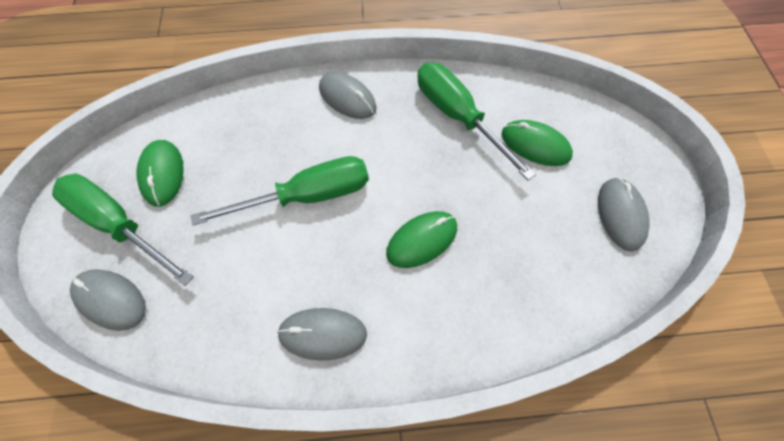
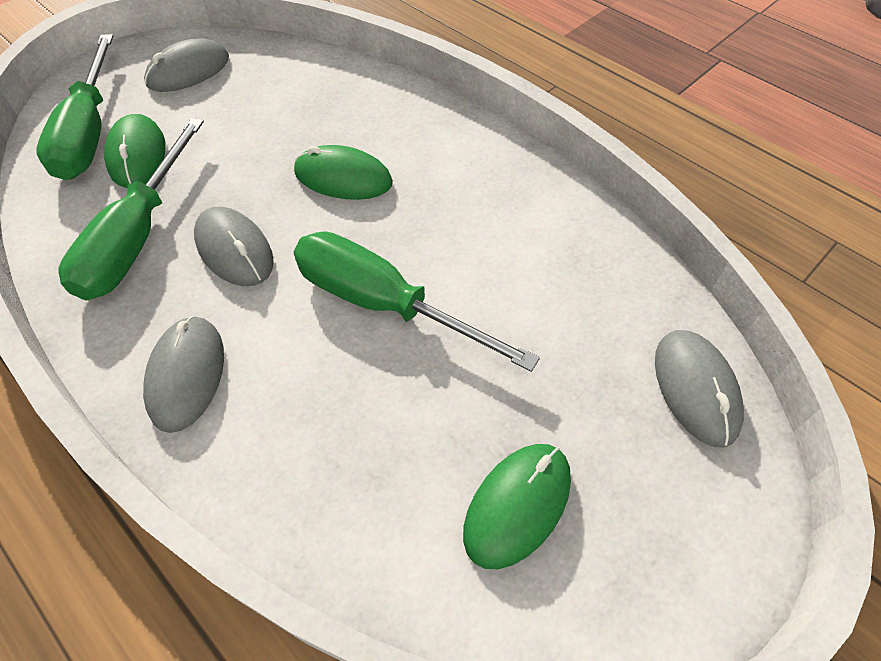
camera: 130 degrees left, 10 degrees down
green screwdriver [52,174,194,286] -> green screwdriver moved to [36,34,113,180]
grey mouse [277,308,367,361] -> grey mouse moved to [194,207,274,286]

